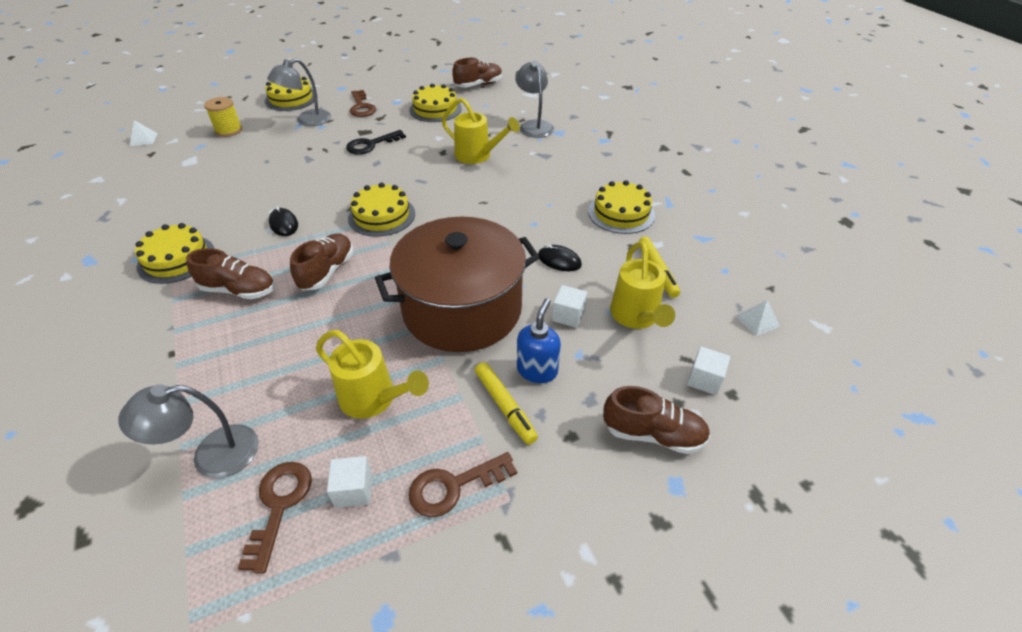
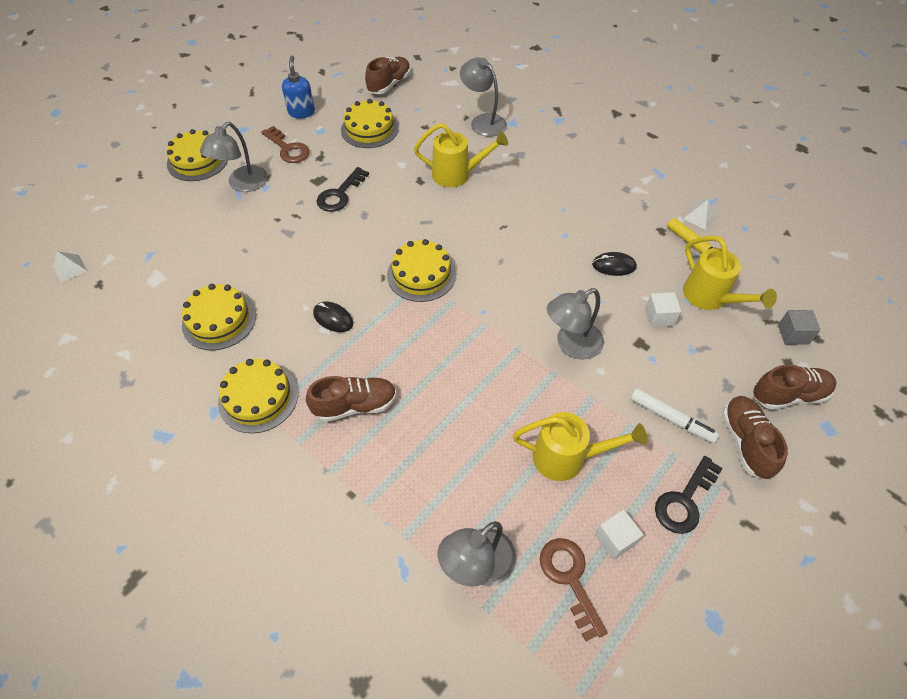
camera: 25 degrees left, 10 degrees up
yellow spool [204,97,242,137] -> none
brown shoe [290,233,353,291] -> brown shoe moved to [722,396,788,479]
brown pot [375,217,540,352] -> grey lamp [547,288,604,359]
brown key [408,452,517,517] -> black key [655,456,723,534]
yellow marker [475,362,538,445] -> white marker [630,388,719,443]
blue soap dispenser [517,298,561,383] -> blue soap dispenser moved to [282,55,315,118]
yellow cake [588,180,655,234] -> yellow cake moved to [182,284,256,350]
white cube [687,346,730,395] -> grey cube [778,310,820,345]
white pyramid [736,300,780,336] -> white pyramid moved to [683,200,717,230]

